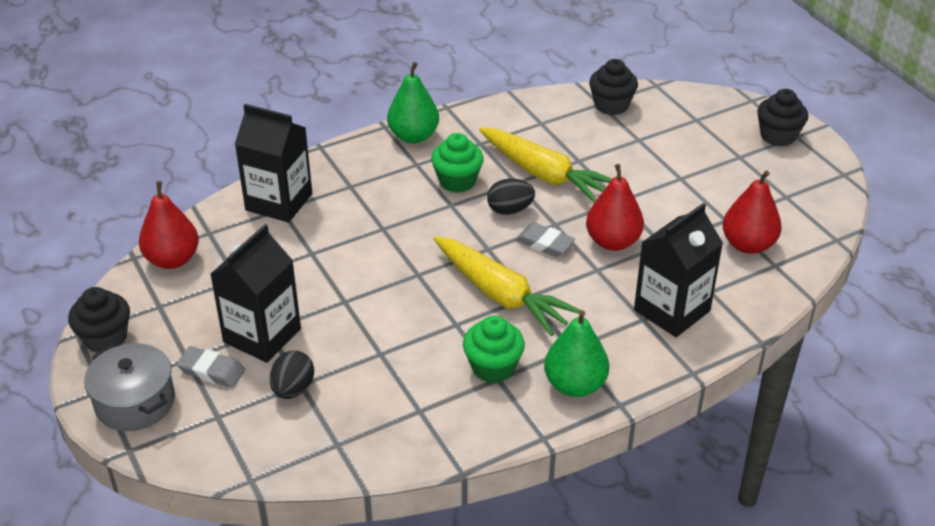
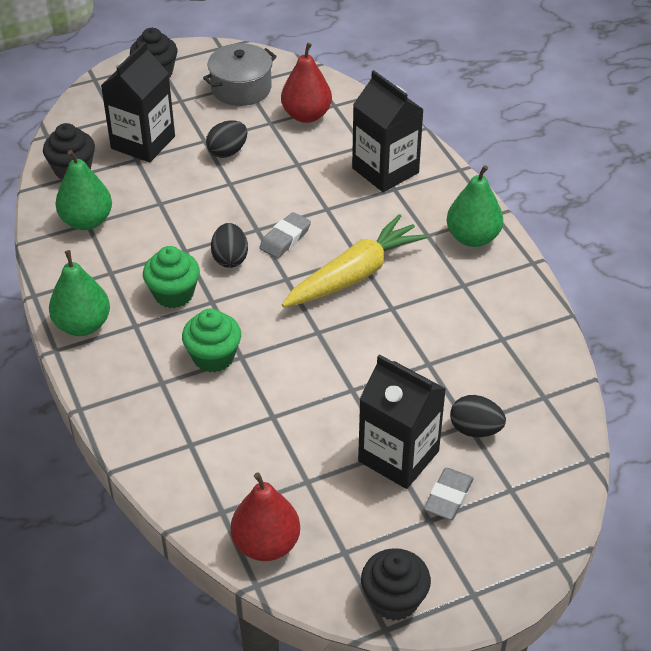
camera: 85 degrees left, 5 degrees up
grey pot [84,343,175,431] -> grey pot moved to [203,43,277,106]
black carton [235,104,312,223] -> black carton moved to [101,42,175,162]
green cupcake [463,316,525,383] -> green cupcake moved to [182,308,241,372]
yellow carrot [479,128,612,203] -> none
red pear [586,164,644,251] -> none
none -> green pear [55,150,112,230]
none -> black egg [206,120,248,158]

